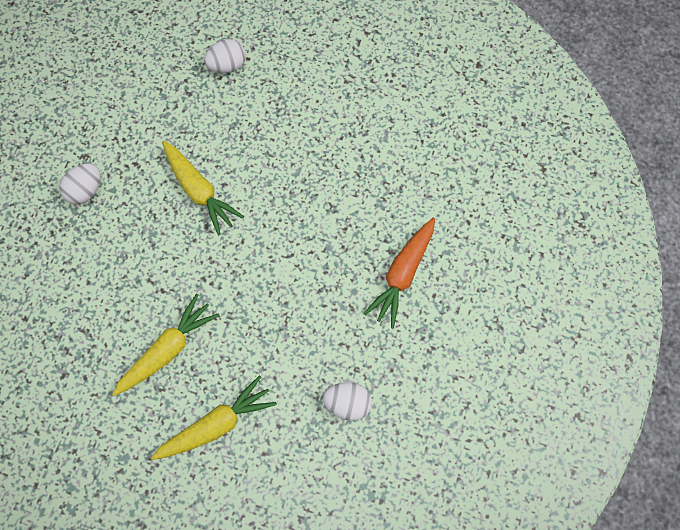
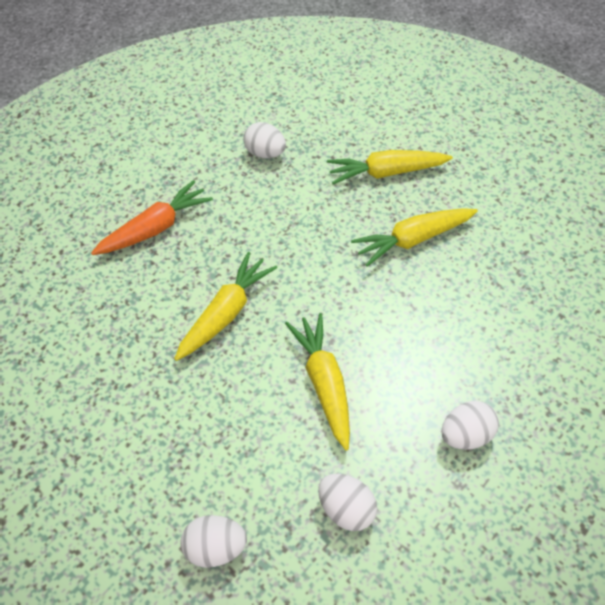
camera: 155 degrees left, 15 degrees down
none -> yellow carrot [174,252,277,361]
none -> white egg [318,473,377,531]

